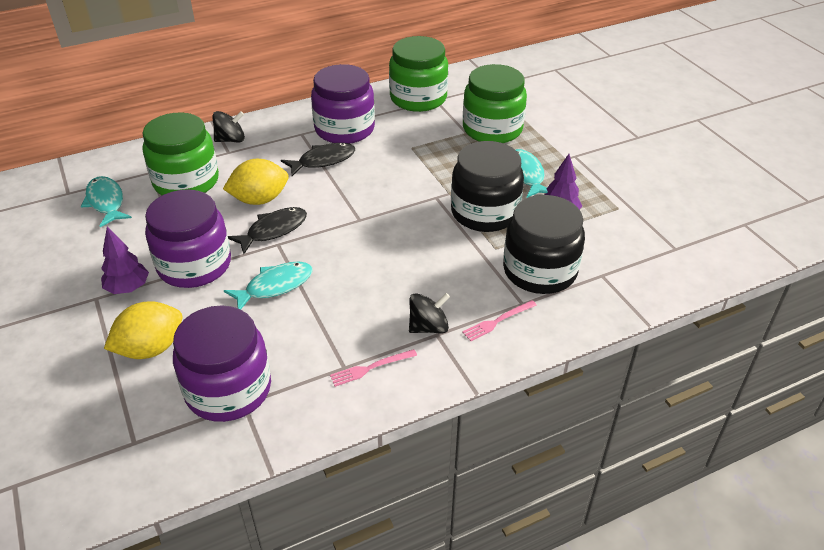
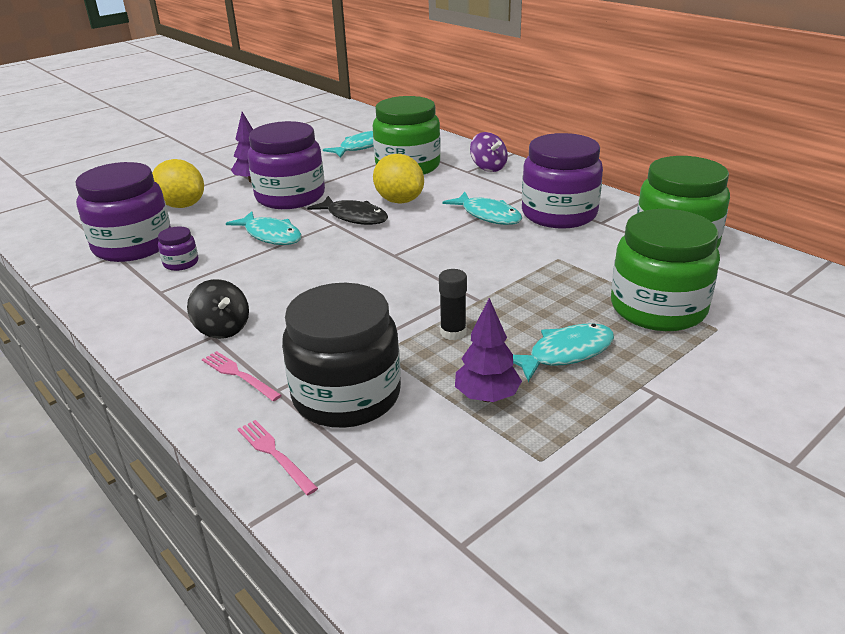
camera: 75 degrees right, 10 degrees down
black spinning top [212,111,245,142] -> purple spinning top [470,132,508,172]
black fish [281,143,355,176] -> turquoise fish [443,192,522,225]
pink fork [330,349,417,387] -> pink fork moved to [238,420,318,495]
black jar [451,141,524,232] -> black glue stick [439,269,467,340]
none -> purple jar [158,226,198,271]

